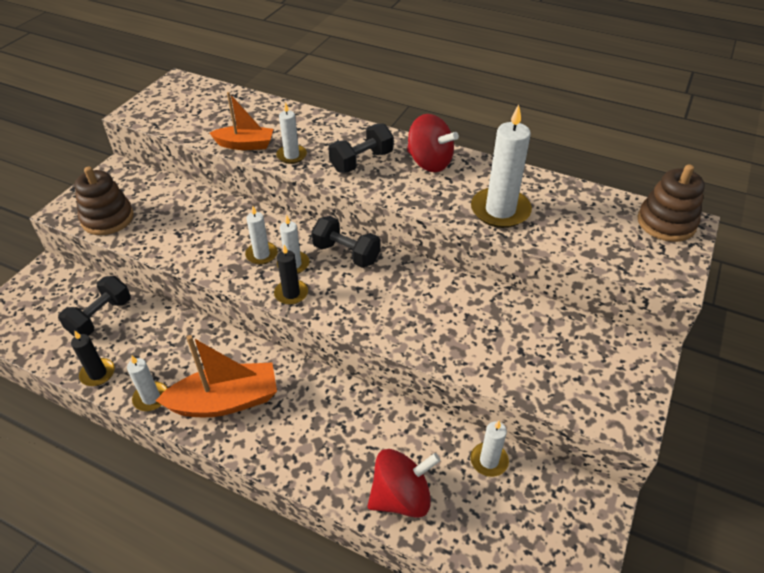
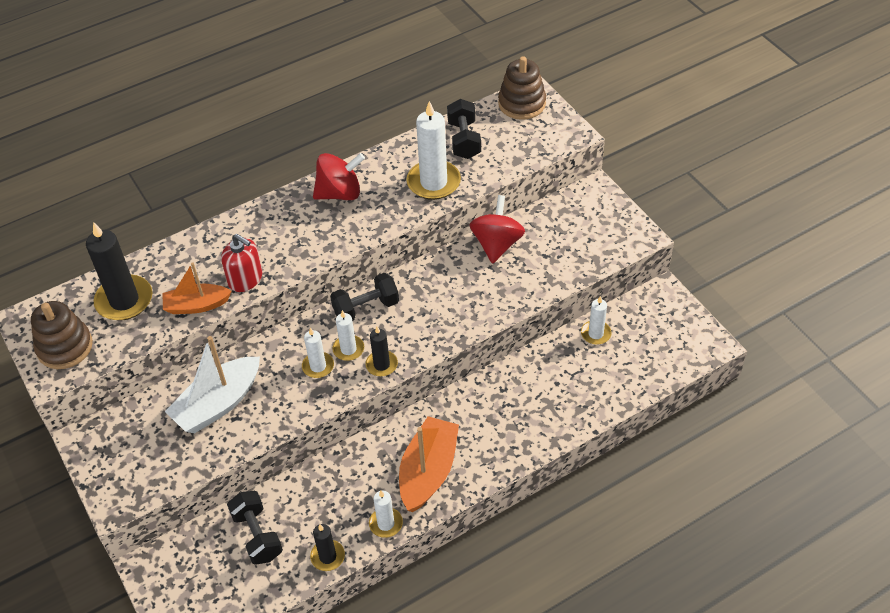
camera: 55 degrees left, 5 degrees up
brown stacking toy [74,167,134,235] -> brown stacking toy moved to [31,301,93,369]
orange boat [210,92,273,150] -> orange boat turned 135 degrees counterclockwise [162,262,232,314]
white candle [276,102,307,164] -> red soap dispenser [221,234,262,292]
black dumbbell [329,123,393,173] -> black dumbbell moved to [447,99,481,159]
red spinning top [367,449,441,518] -> red spinning top moved to [469,195,525,264]
none -> black candle [86,222,152,321]
none -> white boat [165,336,260,433]

